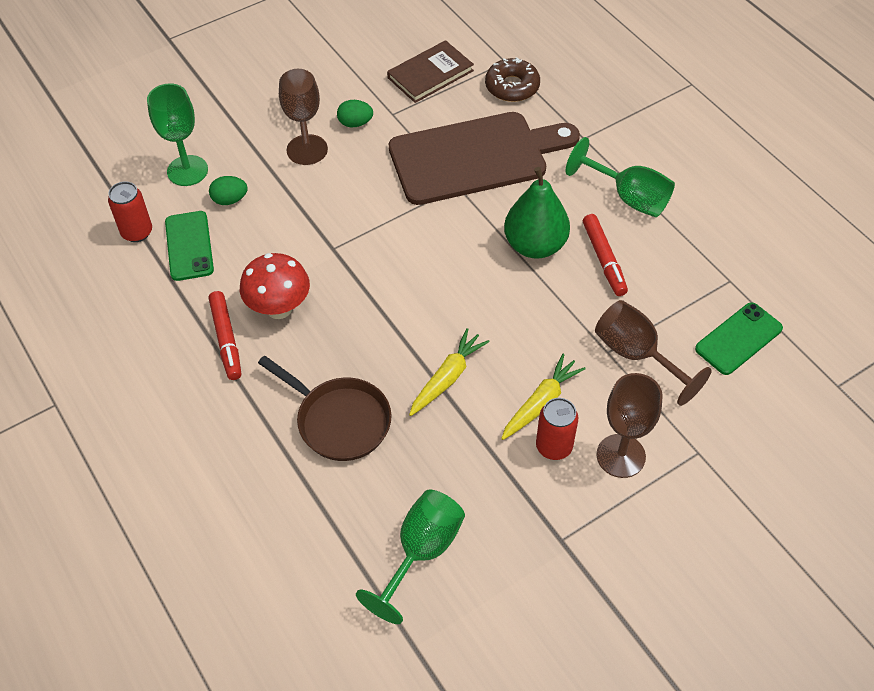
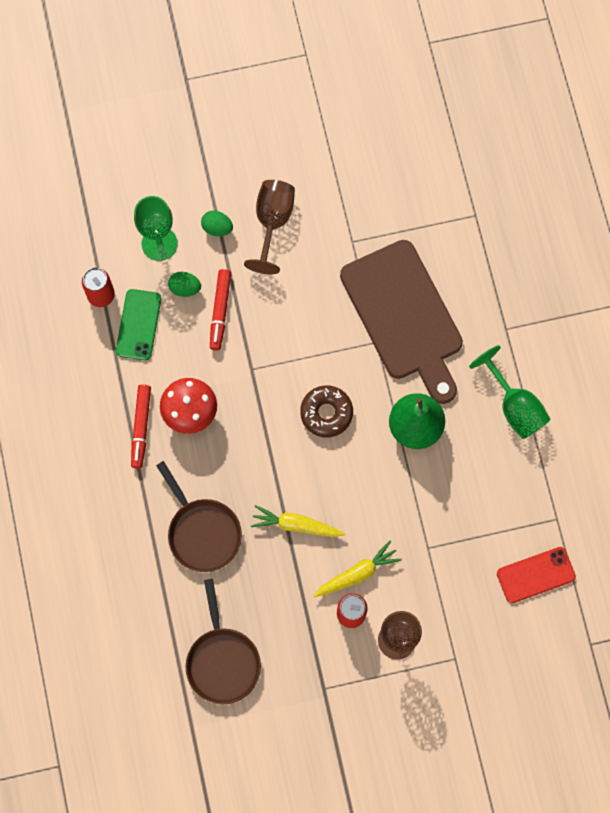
camera: 20 degrees right, 20 degrees up
green egg [337,100,373,127] -> green egg moved to [201,210,233,236]
green goblet [356,490,465,624] -> brown pan [186,579,261,705]
brown book [387,40,474,103] -> none
brown cutting board [389,112,580,205] -> brown cutting board turned 60 degrees clockwise [340,240,463,404]
yellow carrot [409,328,490,416] -> yellow carrot turned 135 degrees counterclockwise [251,505,345,537]
brown donut [485,57,540,102] -> brown donut moved to [300,386,353,437]
red marker [583,214,628,296] -> red marker moved to [210,269,231,351]
brown goblet [595,300,712,406] -> none
green phone [695,302,783,375] -> red phone [497,547,576,603]

